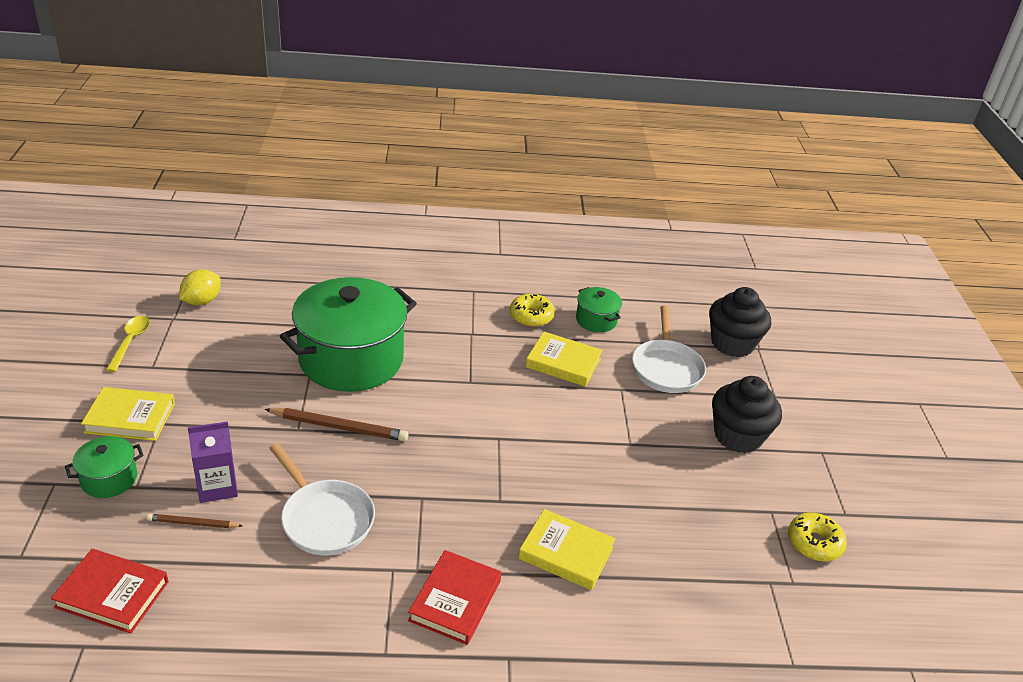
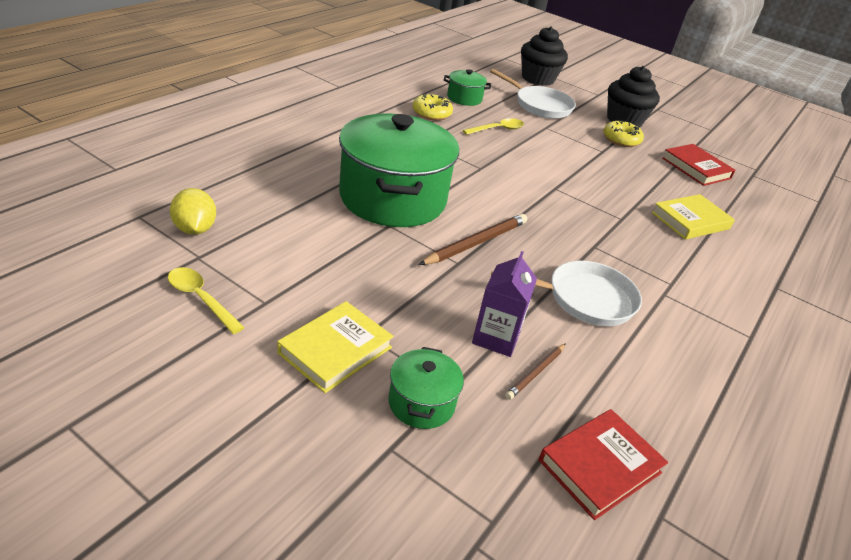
camera: 55 degrees left, 0 degrees up
red book [408,550,501,645] -> red book moved to [662,144,736,186]
yellow book [526,332,602,387] -> yellow spoon [463,118,524,135]
yellow donut [788,512,847,561] -> yellow donut moved to [603,121,644,147]

